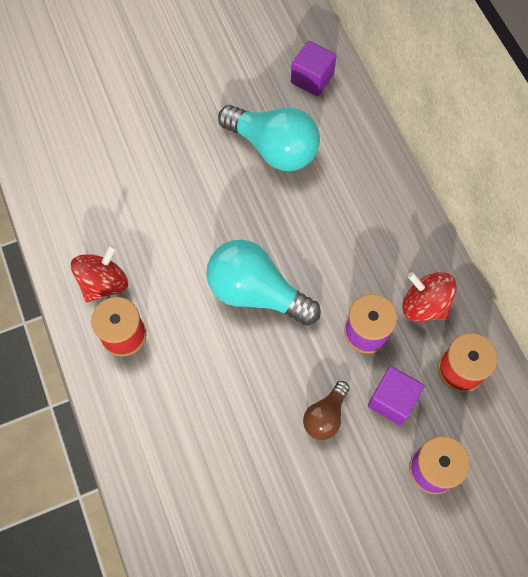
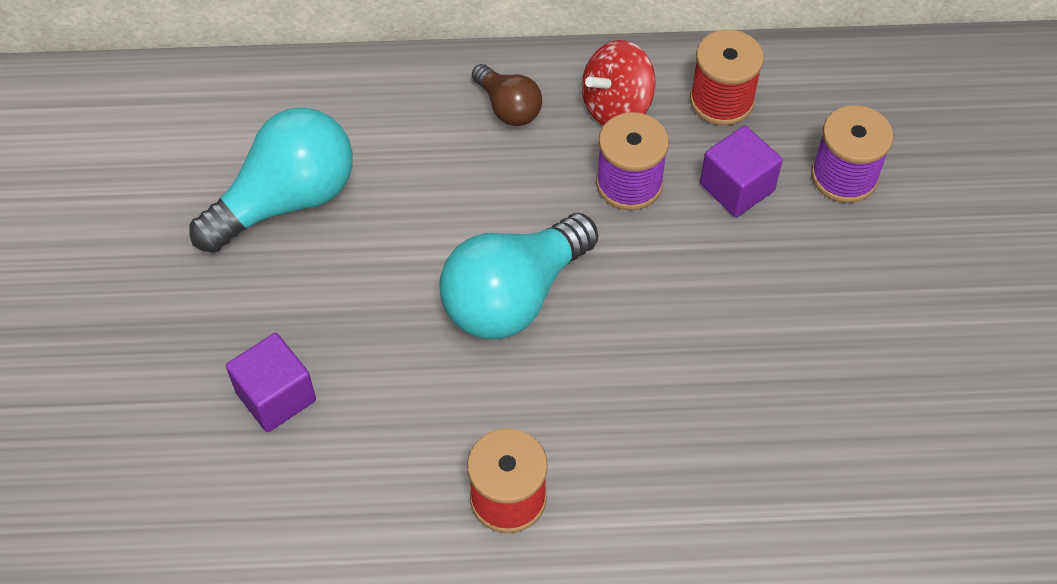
camera: 70 degrees left, 10 degrees down
red spinning top [71,245,128,302] -> none
purple cube [291,41,337,96] -> purple cube moved to [226,333,316,432]
brown light bulb [303,381,350,440] -> brown light bulb moved to [472,64,542,126]

